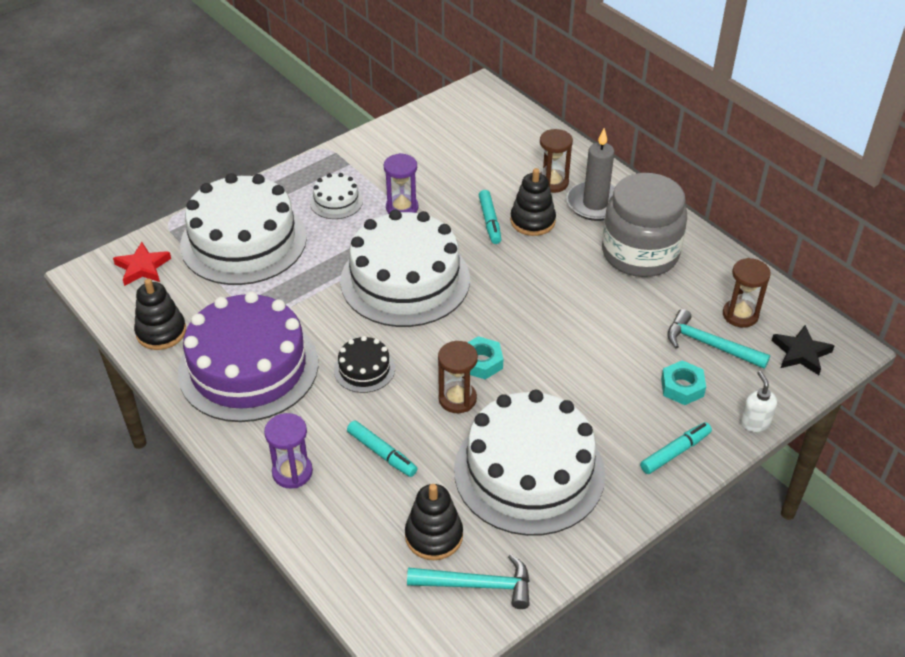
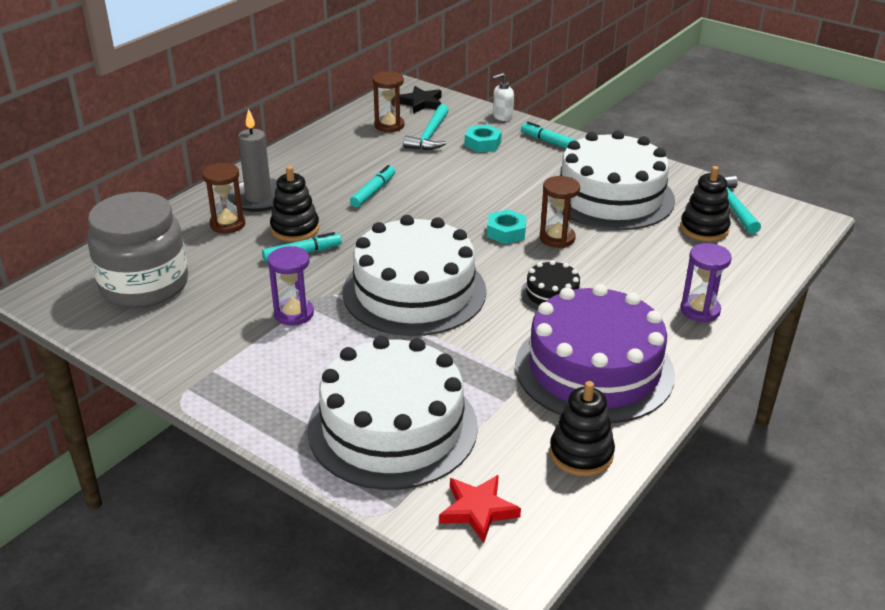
camera: 105 degrees left, 10 degrees down
white cake [310,173,363,219] -> none
turquoise marker [347,420,418,477] -> turquoise marker moved to [350,165,395,208]
grey jar [602,173,687,277] -> grey jar moved to [87,192,188,308]

